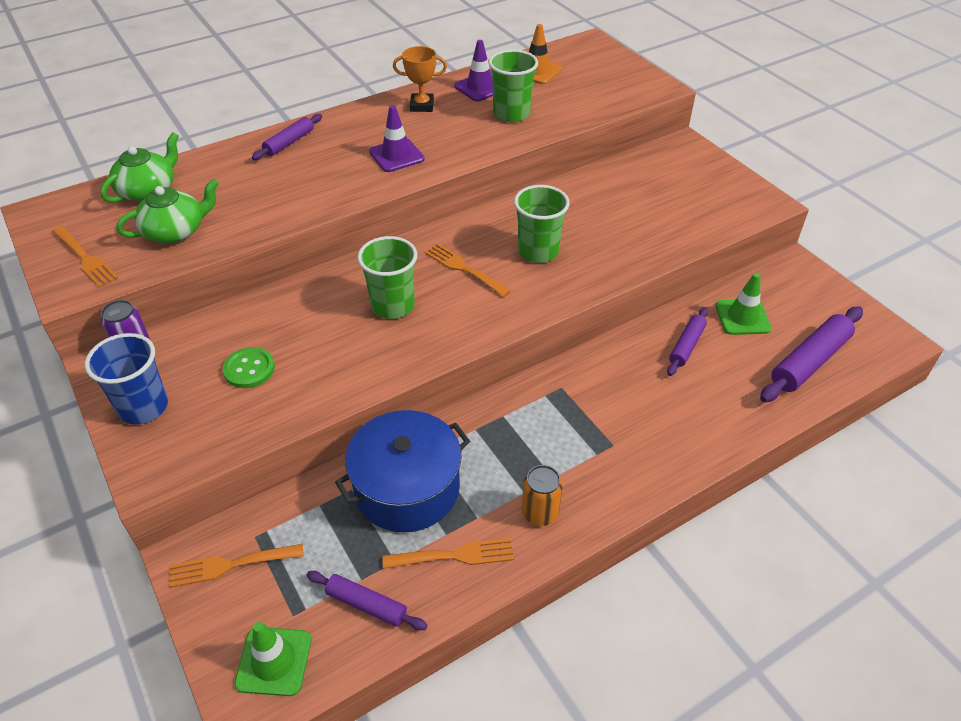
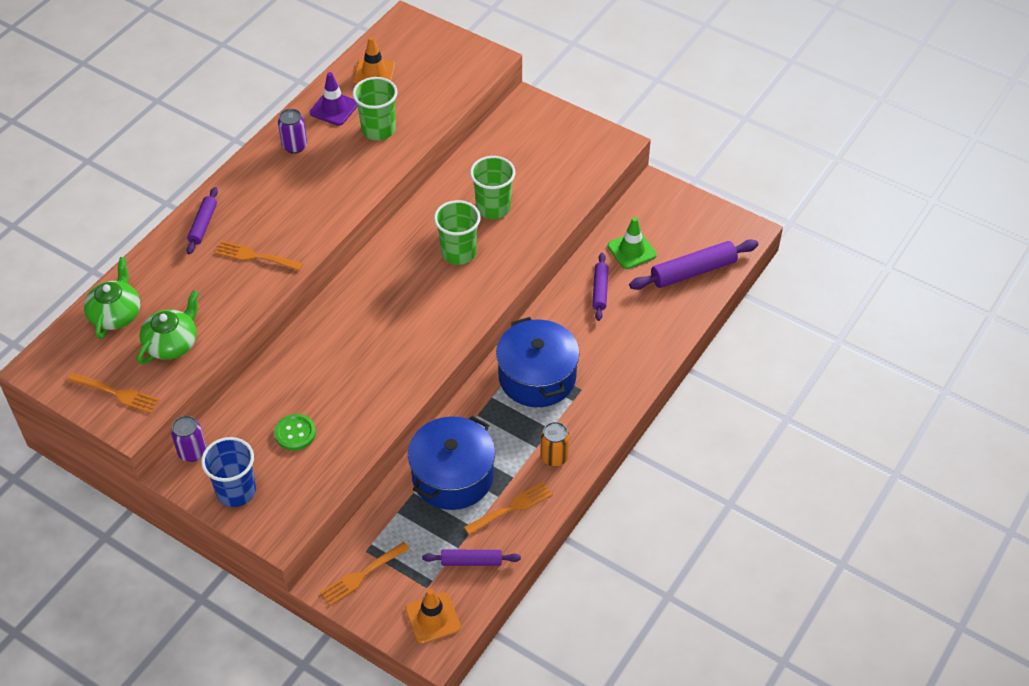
camera: 25 degrees left, 5 degrees up
green traffic cone [234,622,311,696] -> orange traffic cone [405,589,461,644]
green cup [357,236,417,319] -> green cup moved to [470,156,515,219]
purple traffic cone [369,105,425,172] -> none
orange trophy [393,46,447,112] -> purple can [278,109,307,154]
orange fork [425,243,511,297] -> orange fork moved to [214,241,303,271]
purple rolling pin [760,306,863,403] -> purple rolling pin turned 45 degrees clockwise [629,239,758,290]
none -> blue pot [496,317,580,407]

